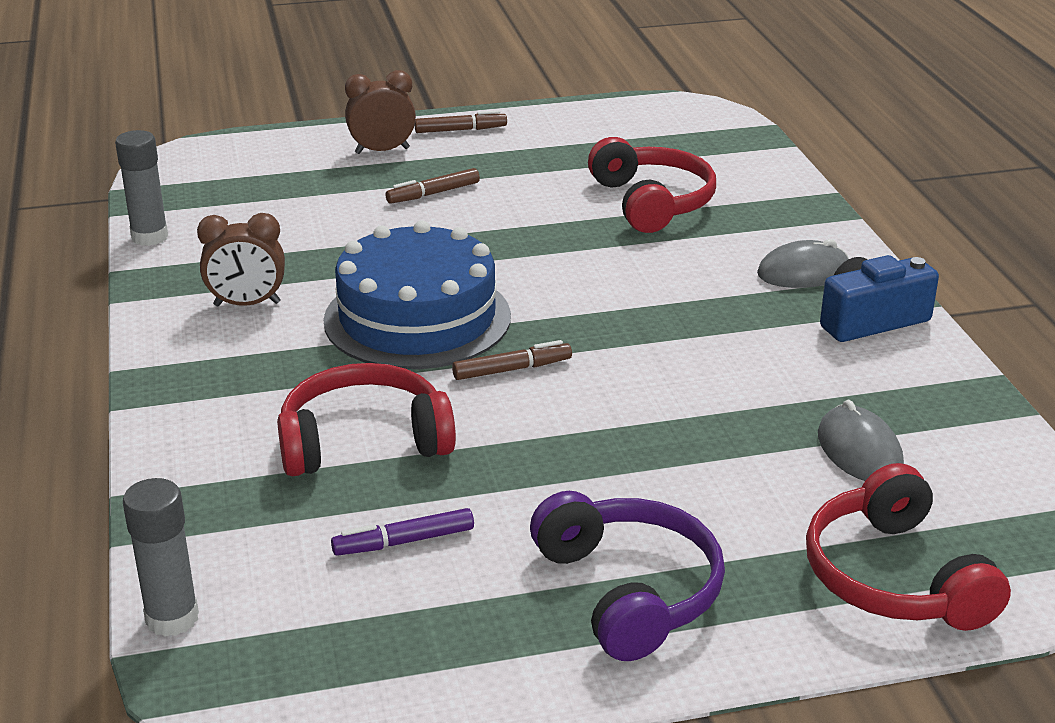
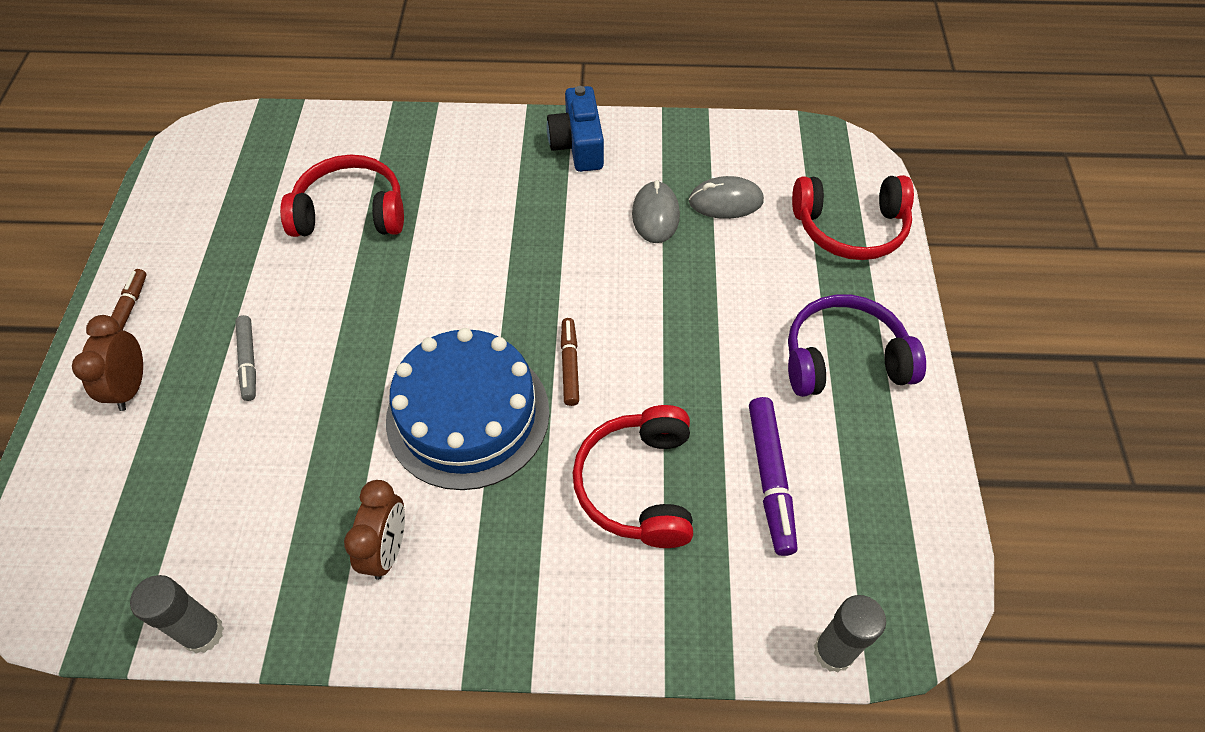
camera: 75 degrees left, 25 degrees up
purple marker [331,508,474,556] -> purple marker [749,397,798,556], size x1.56
brown marker [386,168,480,204] -> grey marker [235,315,256,401]
grey mouse [757,239,849,288] -> grey mouse moved to [632,180,680,243]

